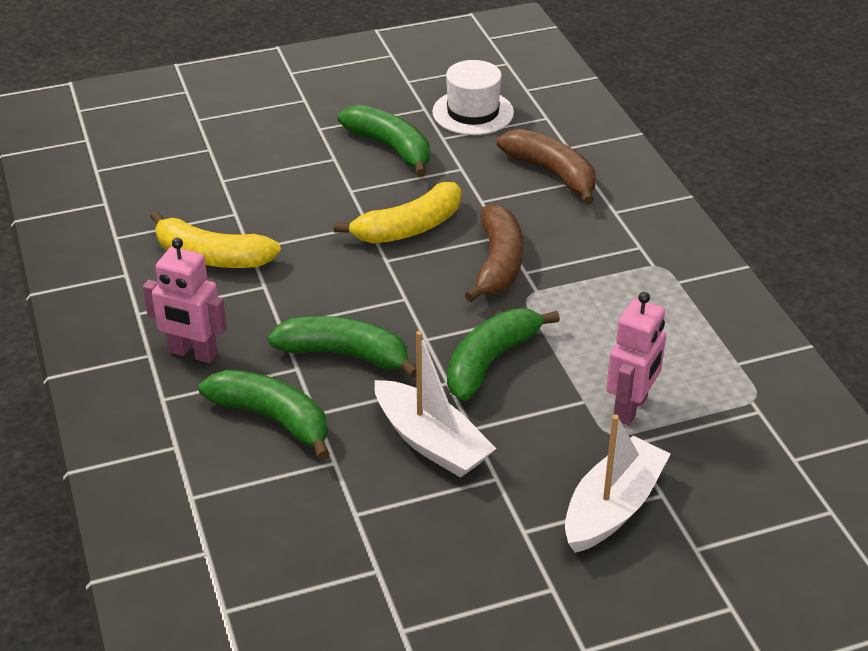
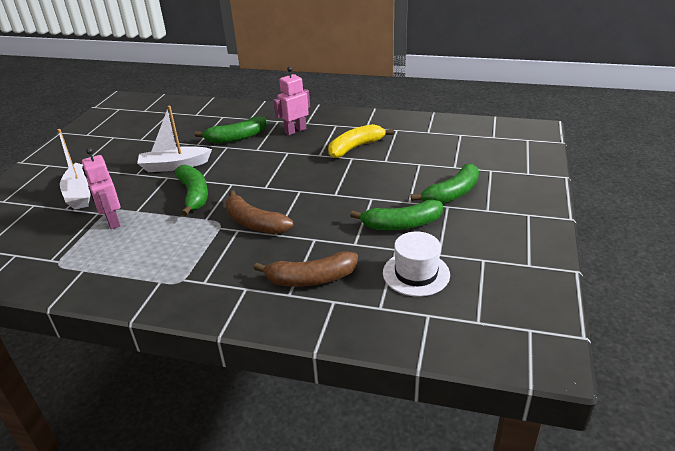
camera: 125 degrees right, 5 degrees down
green banana [268,316,417,378] -> green banana moved to [410,164,479,203]
yellow banana [334,182,461,243] -> none

